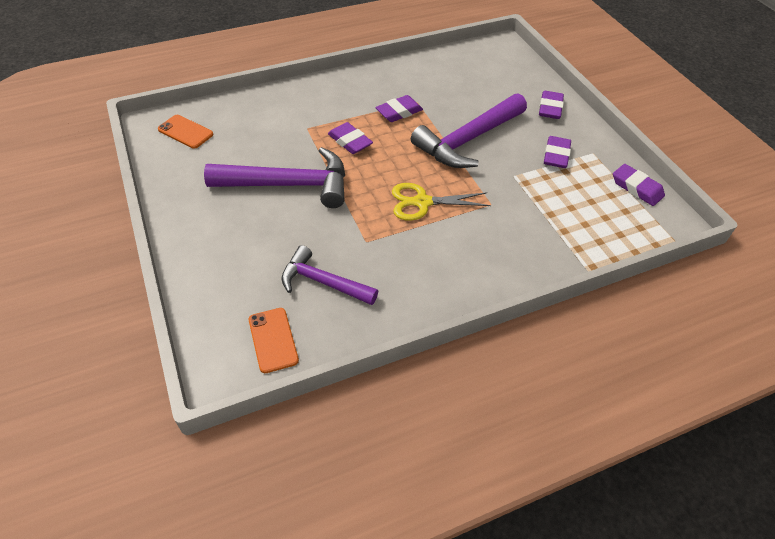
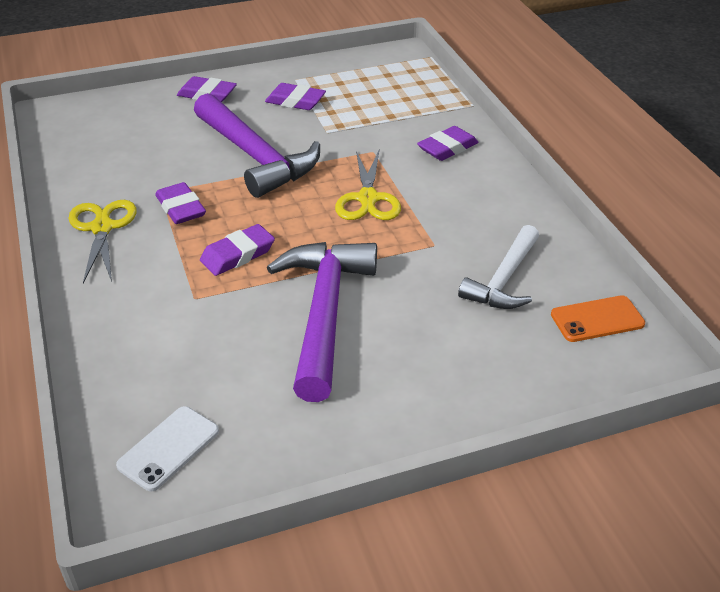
camera: 85 degrees left, 10 degrees down
orange phone [158,115,213,149] -> white phone [116,406,219,491]
purple hammer [281,245,378,305] -> white hammer [458,225,539,309]
purple eraser [613,164,665,206] -> purple eraser moved to [417,126,478,161]
none -> yellow scissors [69,200,137,283]

